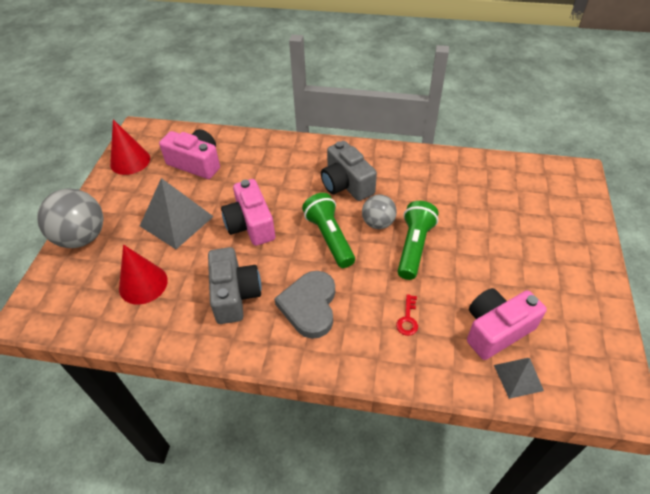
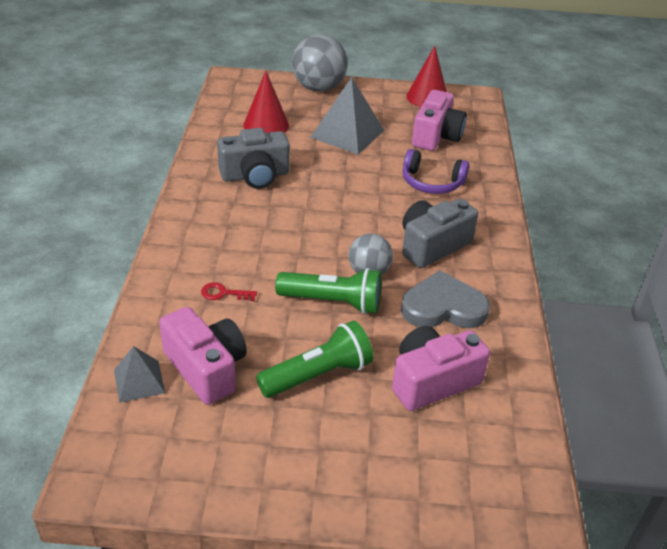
camera: 80 degrees right, 10 degrees down
pink camera [221,179,275,246] -> pink camera moved to [392,326,490,411]
grey heart [274,271,335,339] -> grey heart moved to [401,270,490,328]
green flashlight [302,193,355,268] -> green flashlight moved to [256,321,373,398]
none -> purple headphones [403,149,469,194]

